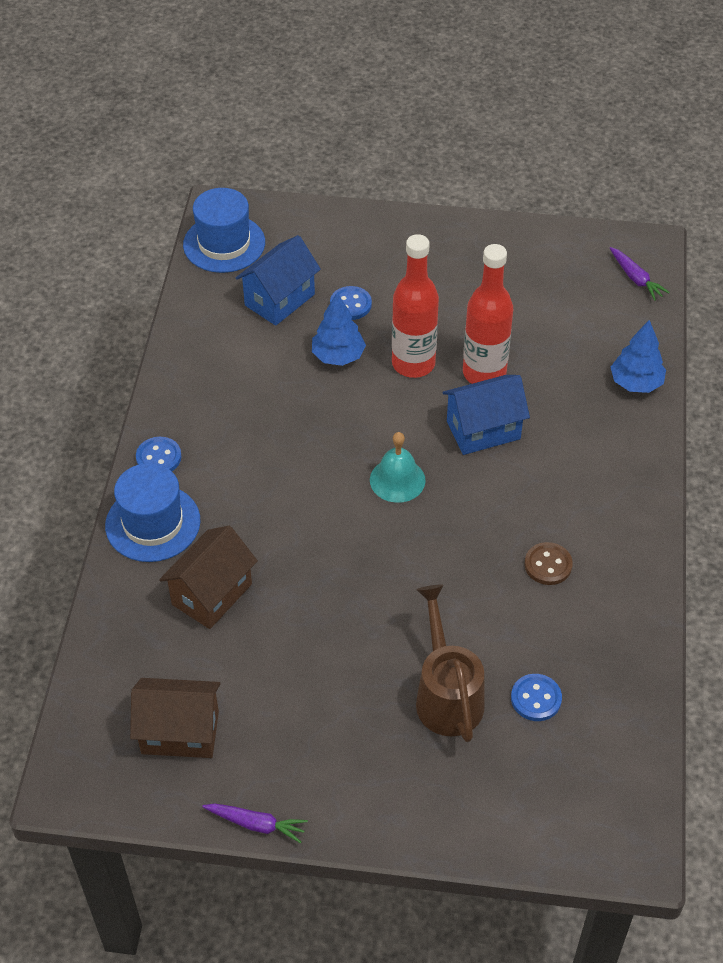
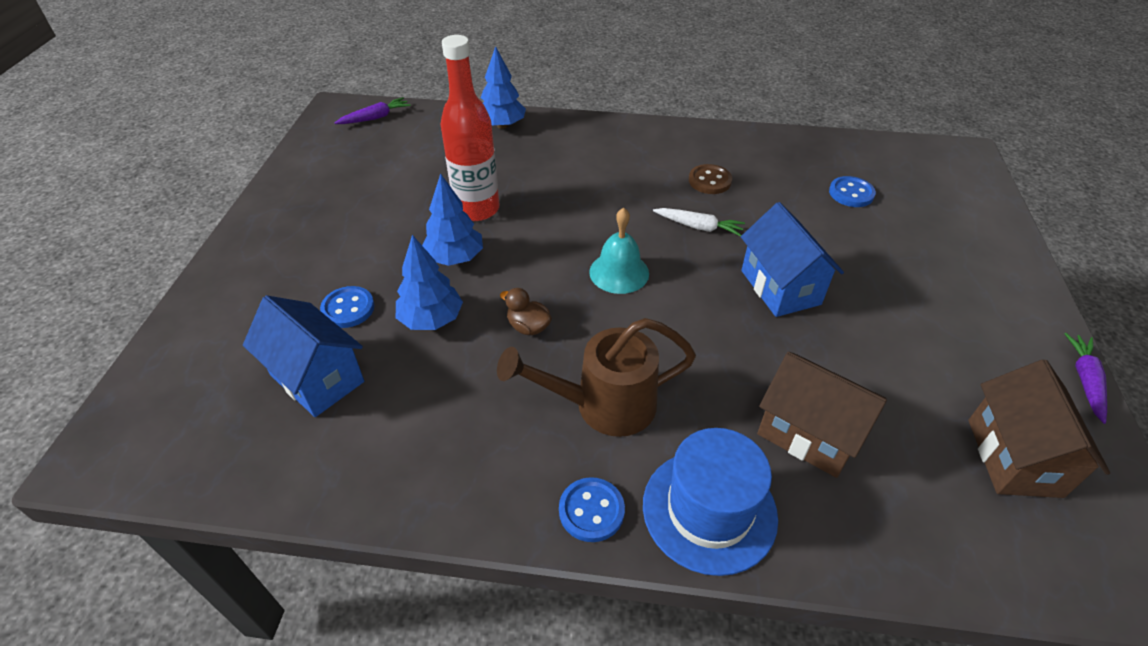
camera: 90 degrees left, 5 degrees down
blue hat [183,188,265,273] -> none
red bottle [392,234,439,378] -> blue tree [422,173,483,266]
brown watering can [416,584,485,742] -> brown watering can moved to [497,318,696,437]
blue house [443,375,530,455] -> blue house moved to [741,202,844,317]
none -> brown duck [500,288,552,335]
none -> white carrot [653,208,745,237]

